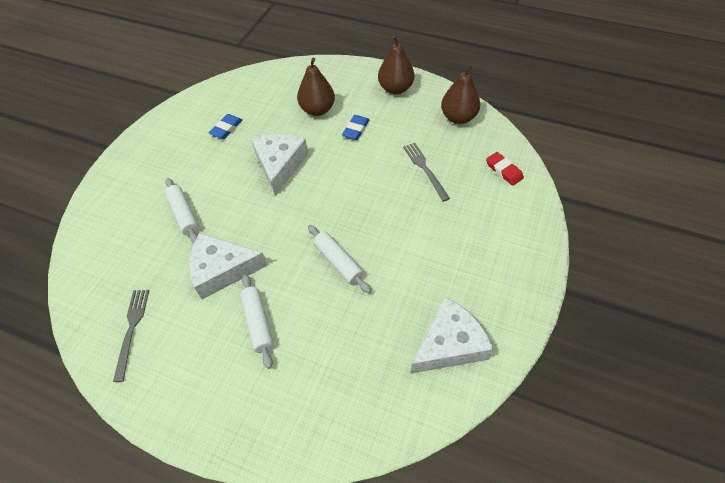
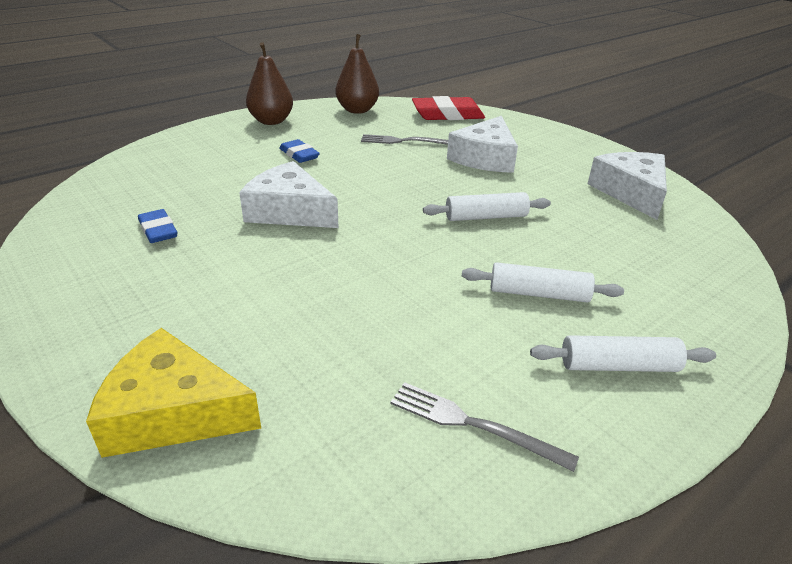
camera: 65 degrees left, 20 degrees down
white rolling pin [165,178,199,243] -> white rolling pin moved to [530,335,716,372]
white cheese [189,233,267,299] -> white cheese moved to [447,116,518,173]
brown pear [297,58,335,116] -> none
red eraser [486,152,524,186] -> red eraser [412,96,485,120], size x1.72
none -> yellow cheese [86,328,262,458]

